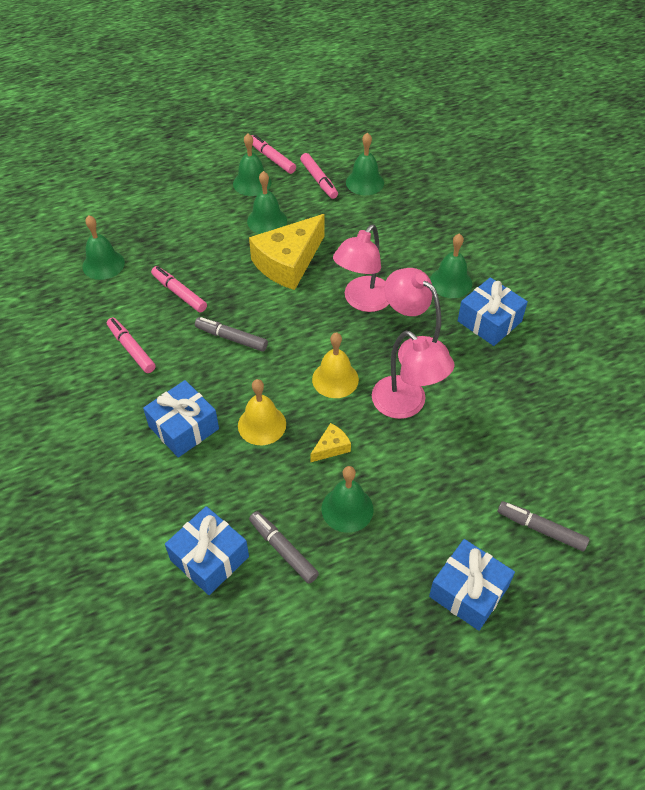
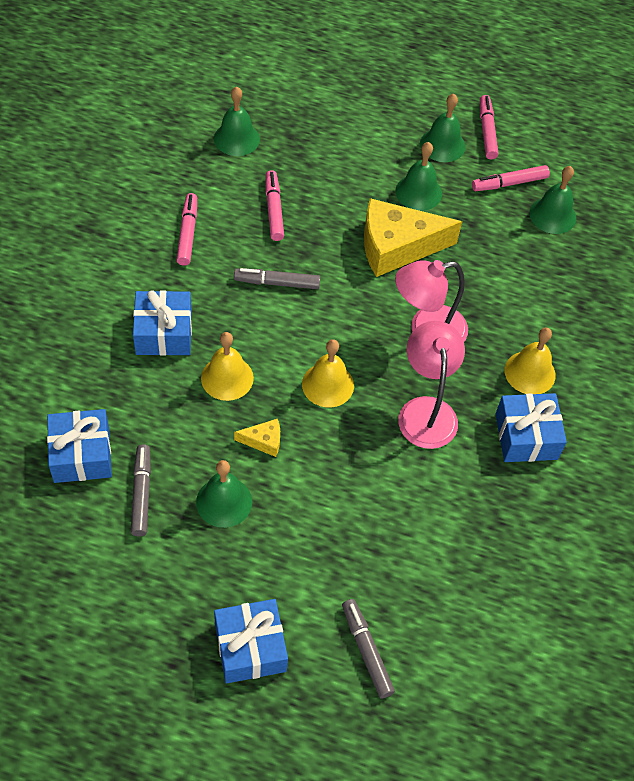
camera: 35 degrees right, 5 degrees up
grey marker [195,317,268,352] -> grey marker turned 60 degrees counterclockwise [234,268,320,289]
pink marker [300,153,338,199] -> pink marker turned 60 degrees clockwise [472,165,550,191]
pink lamp [372,331,454,419] -> none
green bell [430,233,472,298] -> yellow bell [505,327,556,394]

